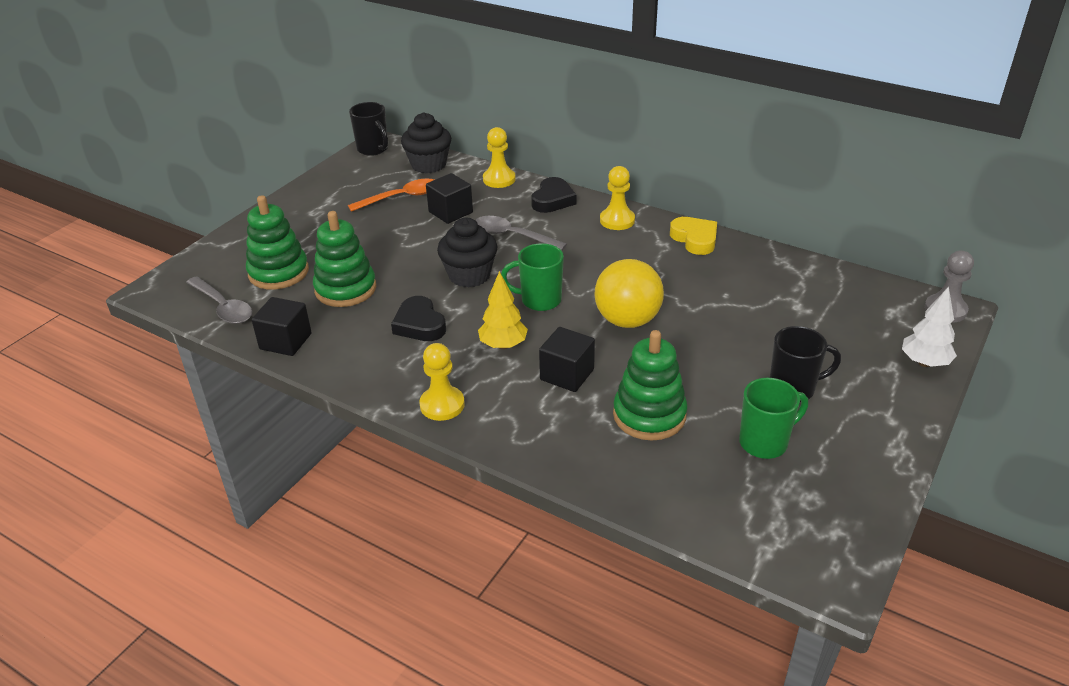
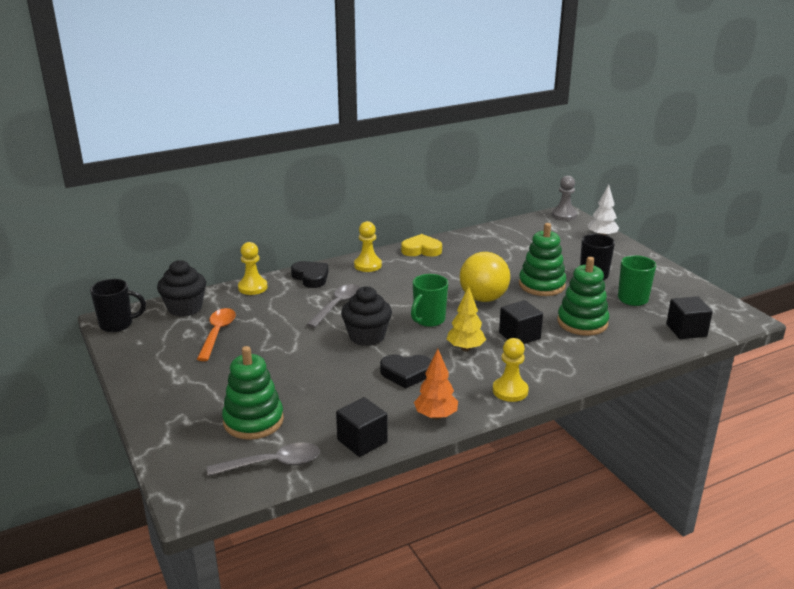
camera: 60 degrees left, 10 degrees down
green stacking toy [313,211,376,307] -> green stacking toy moved to [519,223,566,296]
black cube [426,173,473,224] -> black cube moved to [666,296,713,339]
grey spoon [475,216,567,251] -> grey spoon turned 150 degrees clockwise [306,284,360,328]
none -> orange tree [414,349,458,420]

